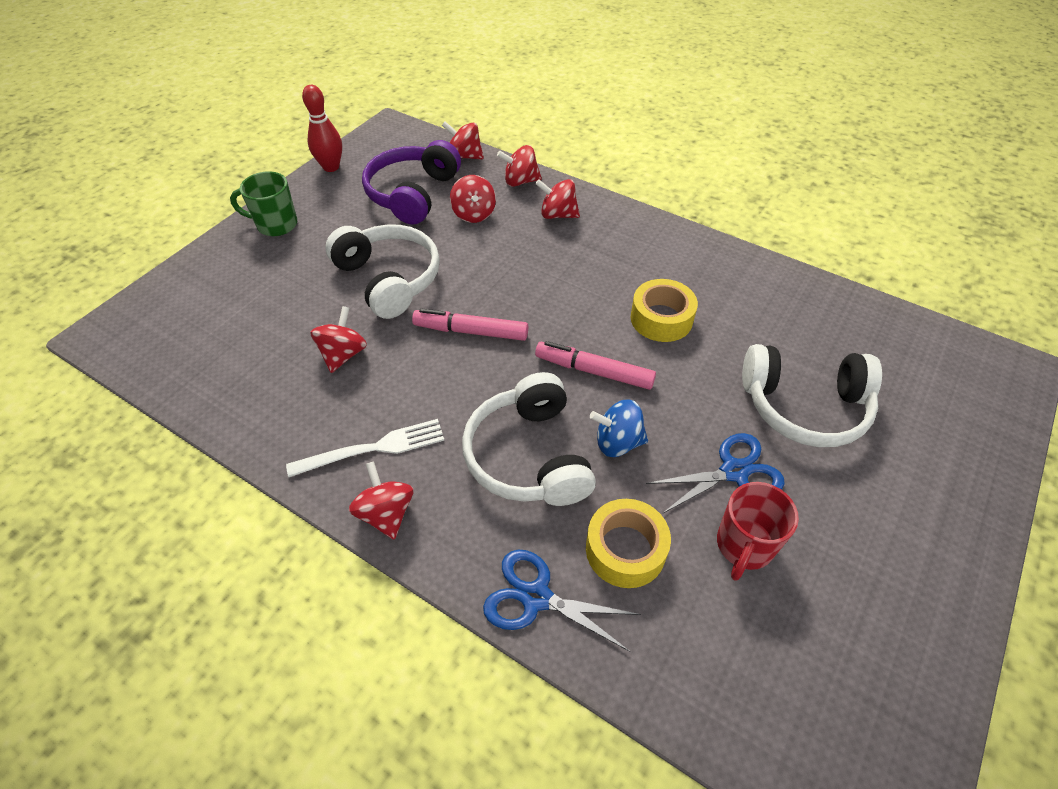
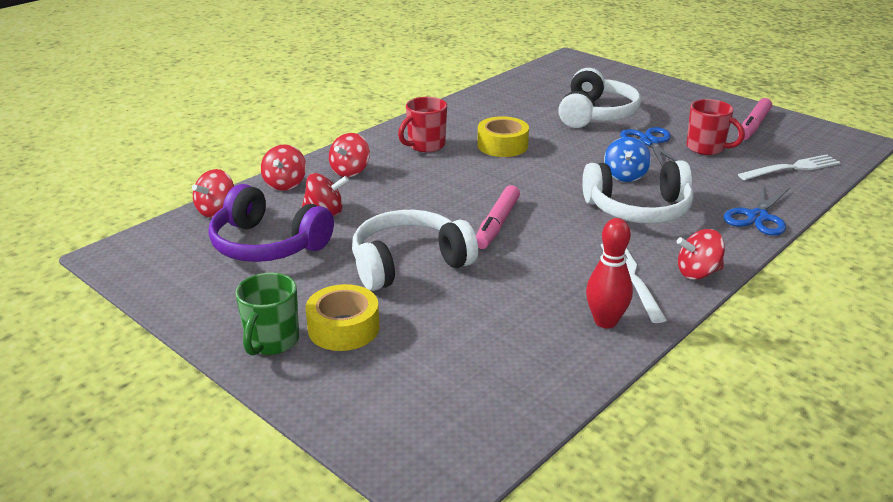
camera: 80 degrees left, 20 degrees down
red bowling pin [302,85,342,172] -> red bowling pin moved to [586,218,633,328]
red spinning top [310,306,367,373] -> none
pink marker [535,341,656,390] -> pink marker moved to [738,98,772,140]
yellow tape [586,499,671,588] -> yellow tape moved to [306,284,380,351]
none -> red mug [398,97,447,152]
none -> white fork [738,154,840,180]

